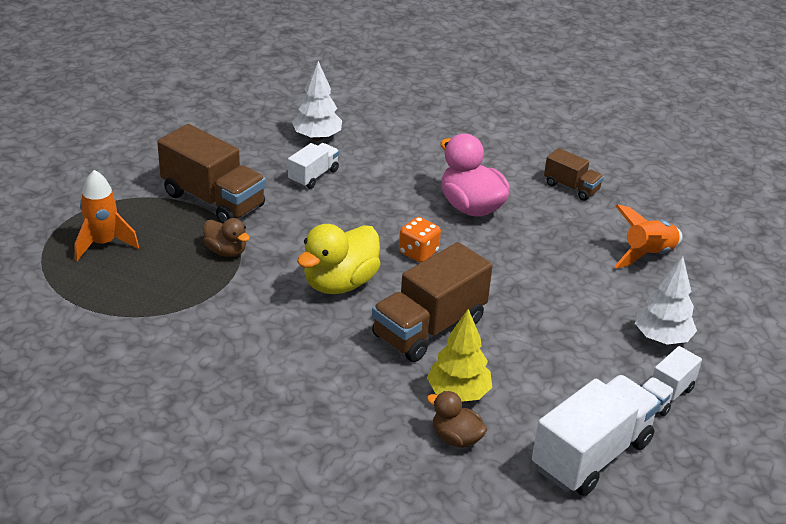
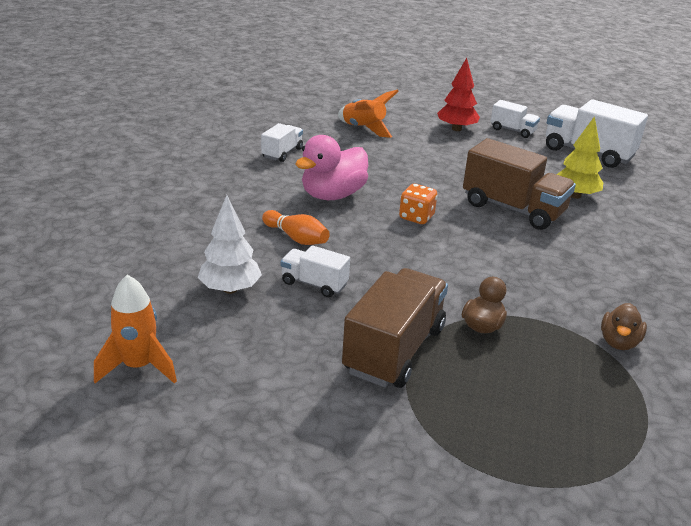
camera: 100 degrees left, 5 degrees down
orange rocket [75,170,139,261] -> orange rocket moved to [94,275,177,384]
yellow duck [297,224,381,294] -> none
brown duck [427,391,487,448] -> brown duck moved to [601,303,647,350]
brown truck [544,148,604,201] -> white truck [261,123,303,162]
white tree [635,256,697,345] -> red tree [437,58,480,131]
none -> orange bowling pin [262,210,330,245]

